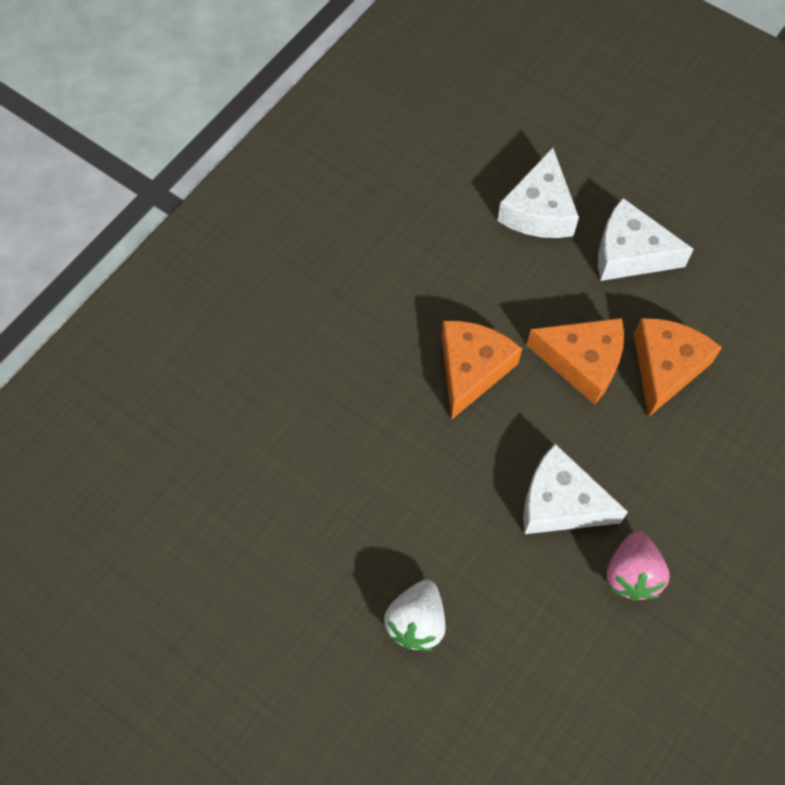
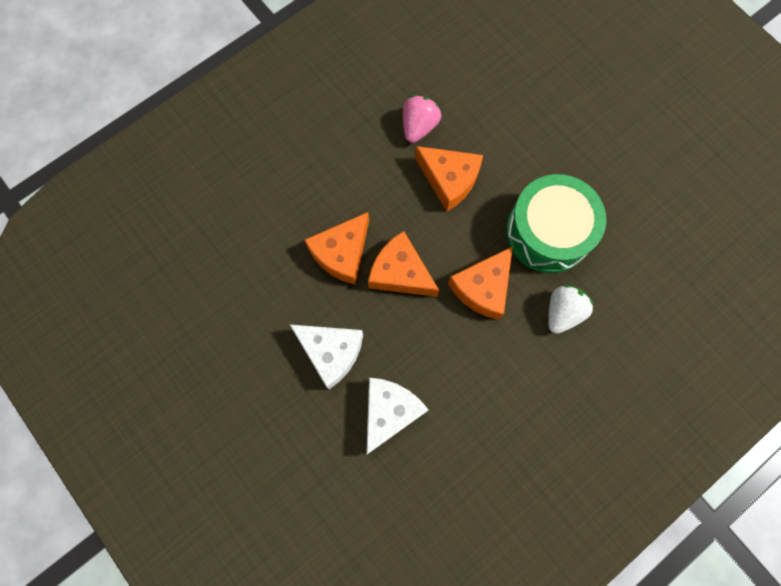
camera: 165 degrees left, 10 degrees up
white strawberry [384,579,445,651] -> white strawberry moved to [548,285,594,334]
white cheese [523,444,628,534] -> orange cheese [415,146,483,211]
none -> green drum [506,174,606,273]

